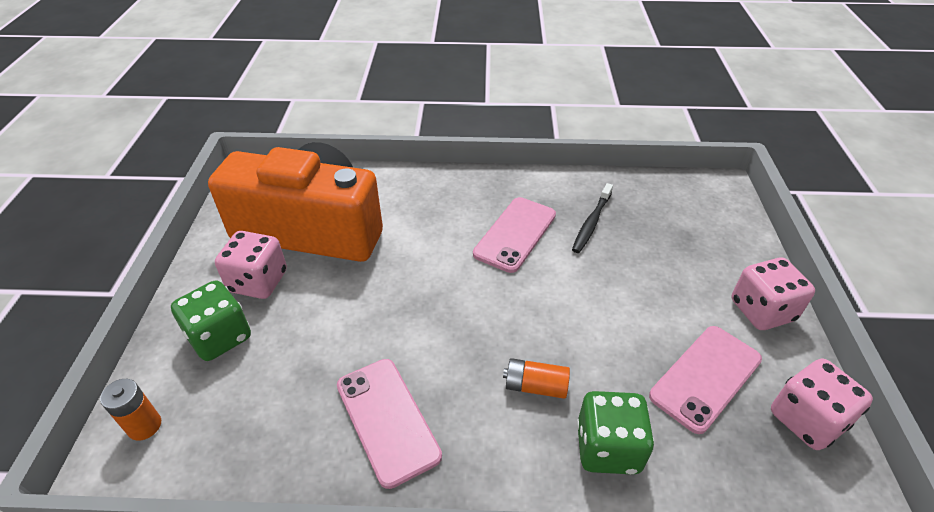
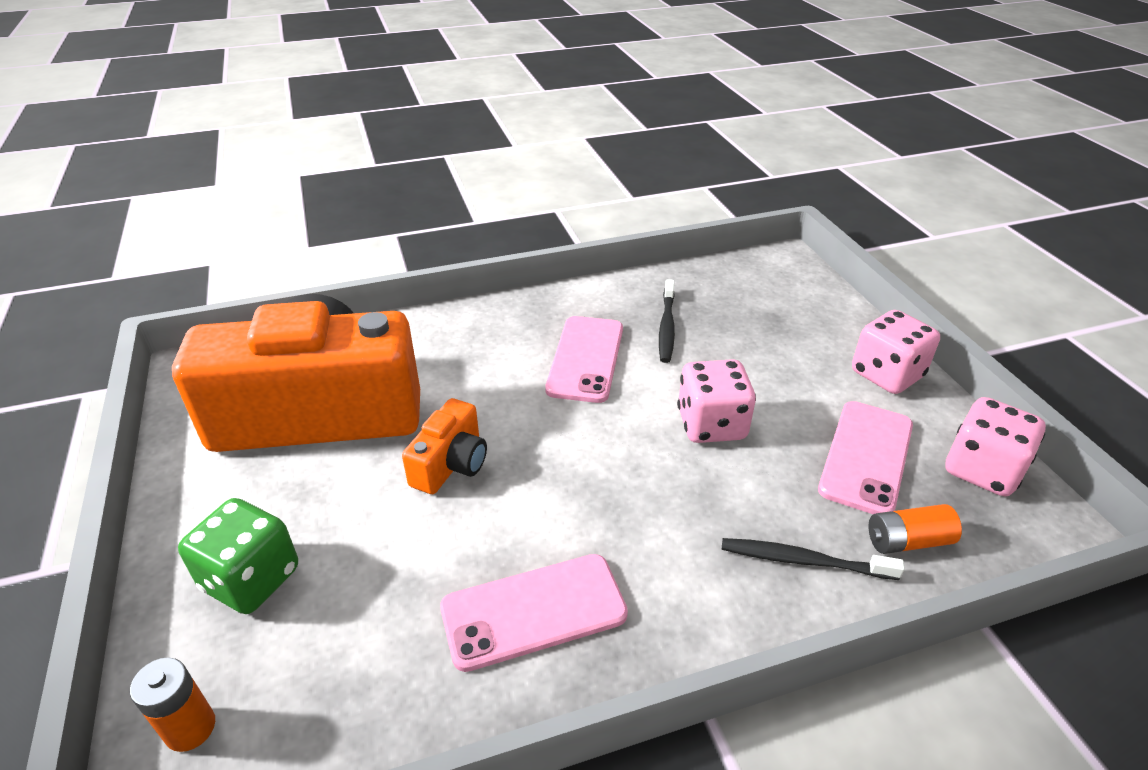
camera: 20 degrees left, 5 degrees down
pink dice [215,231,287,299] -> pink dice moved to [677,359,756,443]
pink phone [337,359,442,489] -> pink phone turned 60 degrees counterclockwise [440,554,628,672]
orange battery [503,358,570,399] -> orange battery moved to [869,504,962,554]
green dice [577,391,654,475] -> black toothbrush [722,538,905,580]
none -> orange camera [402,398,487,494]

